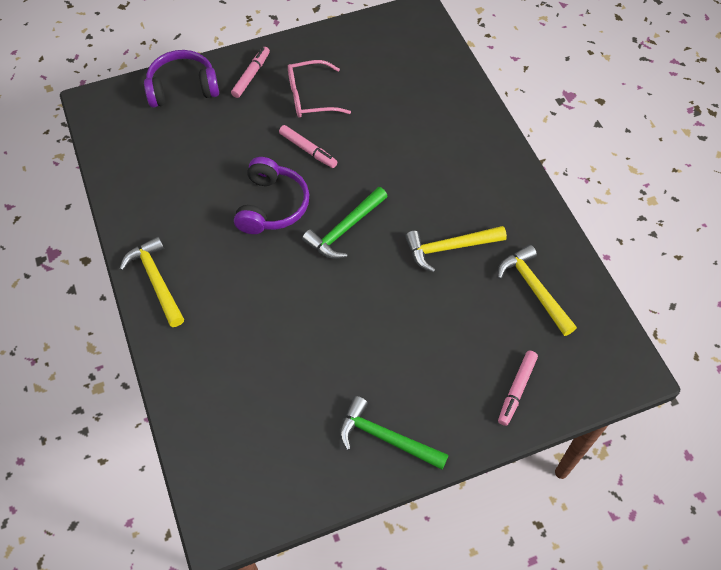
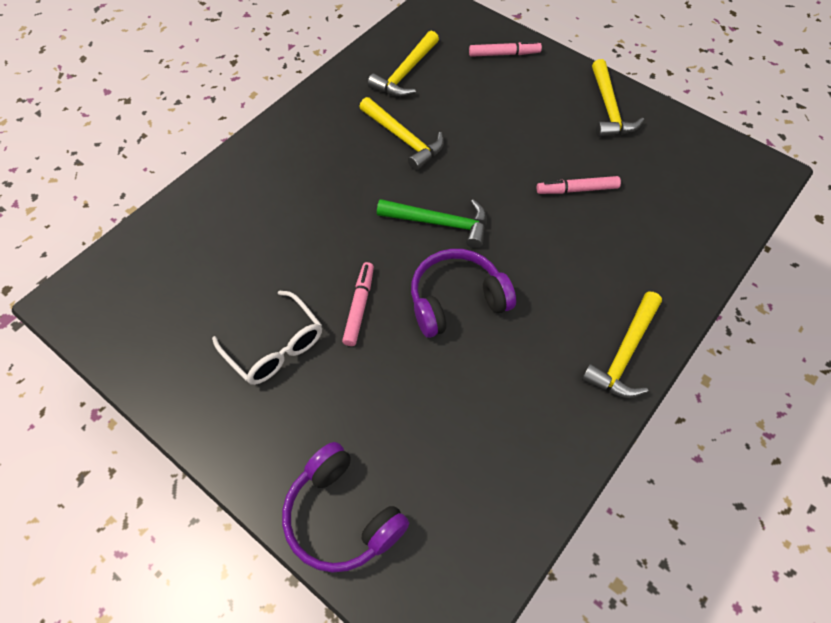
camera: 120 degrees left, 0 degrees up
pink marker [231,47,270,98] -> pink marker moved to [537,176,621,194]
pink glasses [288,60,351,118] -> white glasses [212,290,322,385]
green hammer [339,396,449,470] -> yellow hammer [592,59,644,137]

